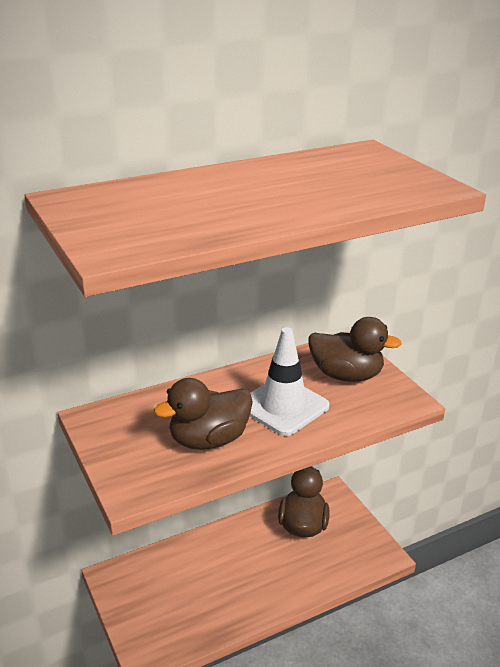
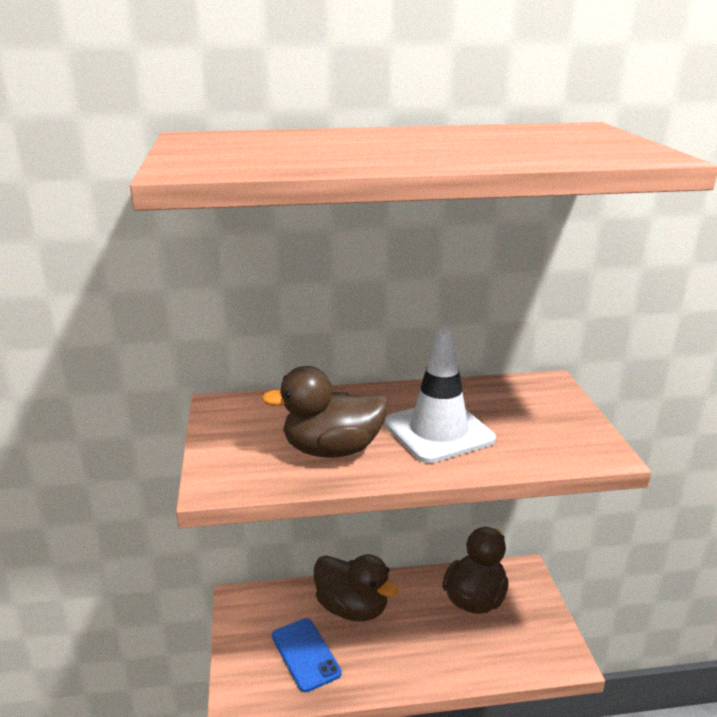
camera: 20 degrees right, 5 degrees down
brown duck [308,317,402,382] -> brown duck moved to [314,554,399,621]
none -> blue phone [272,618,342,692]

